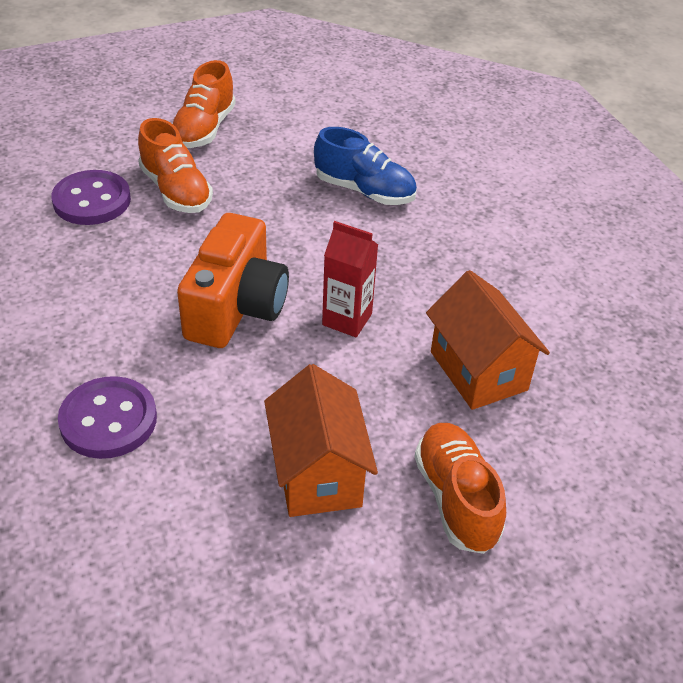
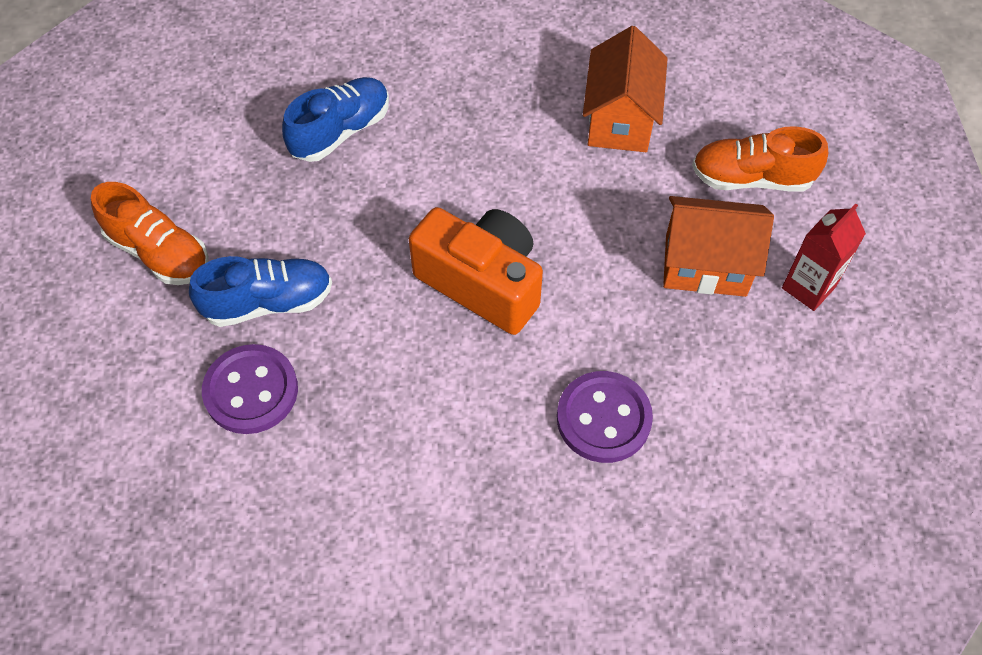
camera: 70 degrees left, 15 degrees up
orange shoe [138,118,213,213] -> blue shoe [189,256,332,327]
red carton [322,221,378,337] -> red carton moved to [782,204,866,311]
orange house [426,270,550,410] -> orange house turned 75 degrees counterclockwise [583,26,668,152]

